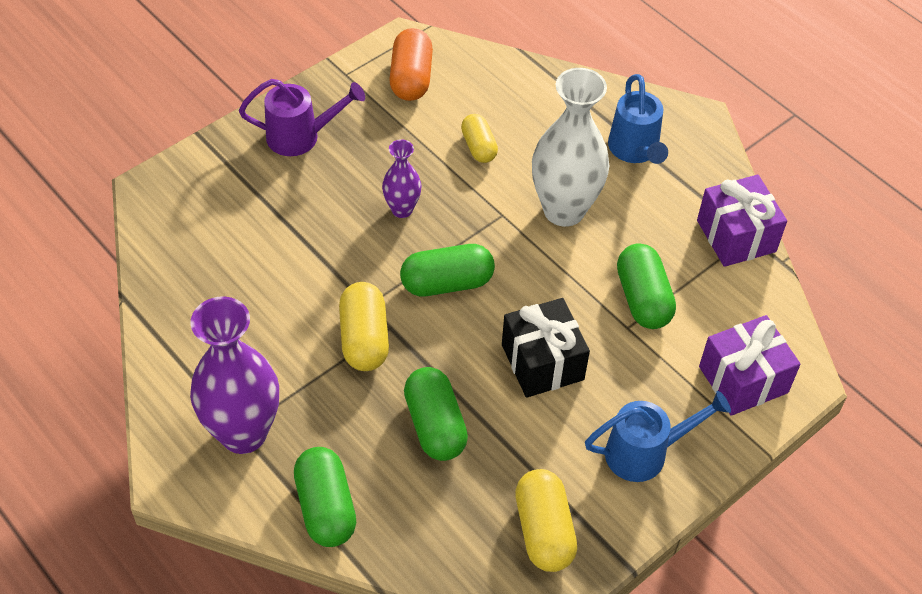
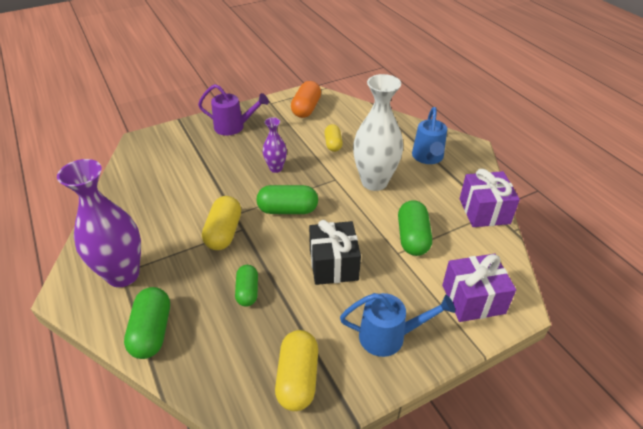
camera: 15 degrees right, 10 degrees down
green capsule [404,367,468,461] -> green capsule [235,265,258,307], size x0.65

